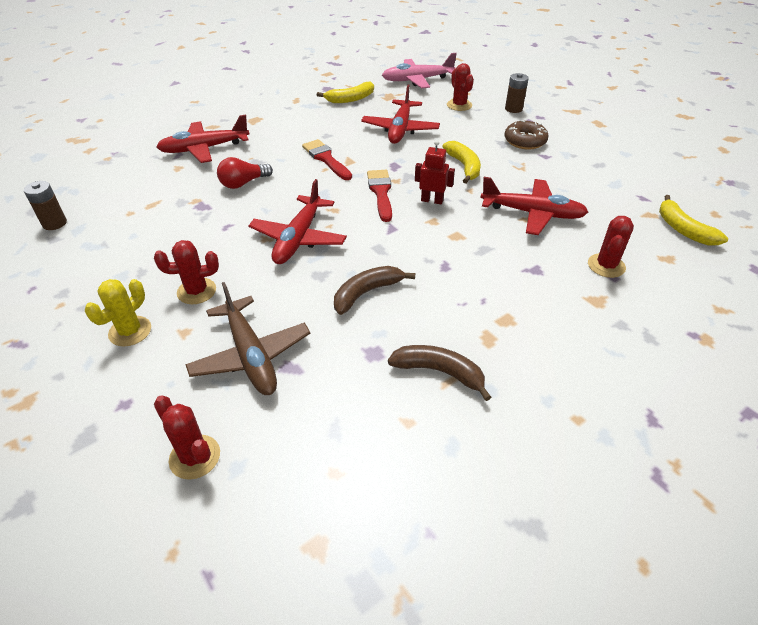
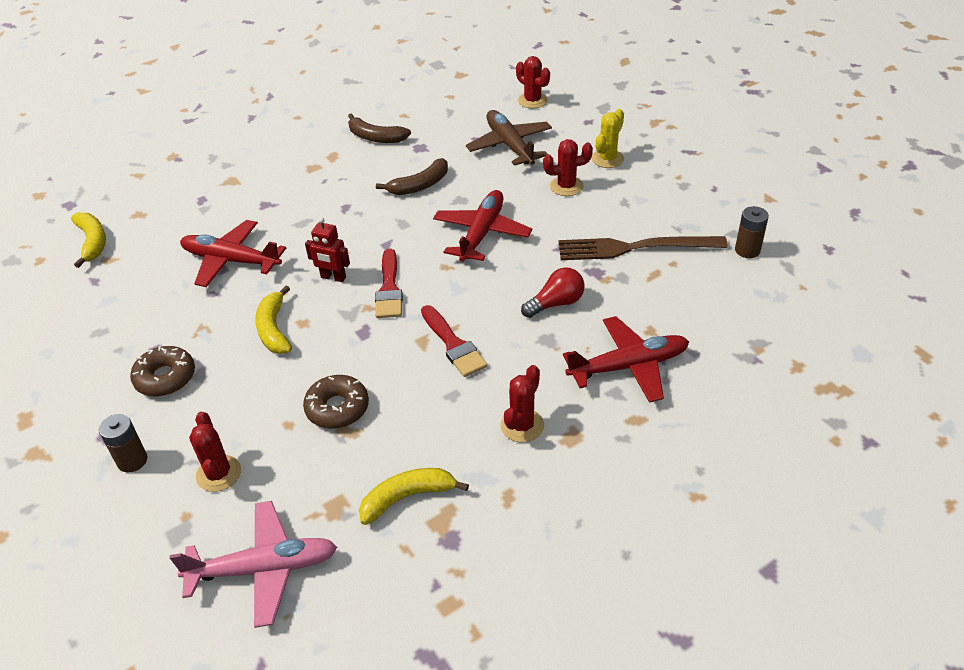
camera: 175 degrees left, 0 degrees up
red plane [361,84,440,144] -> brown donut [303,375,369,429]
red cactus [588,216,634,278] -> red cactus moved to [501,365,544,443]
none -> brown fork [559,236,728,260]

